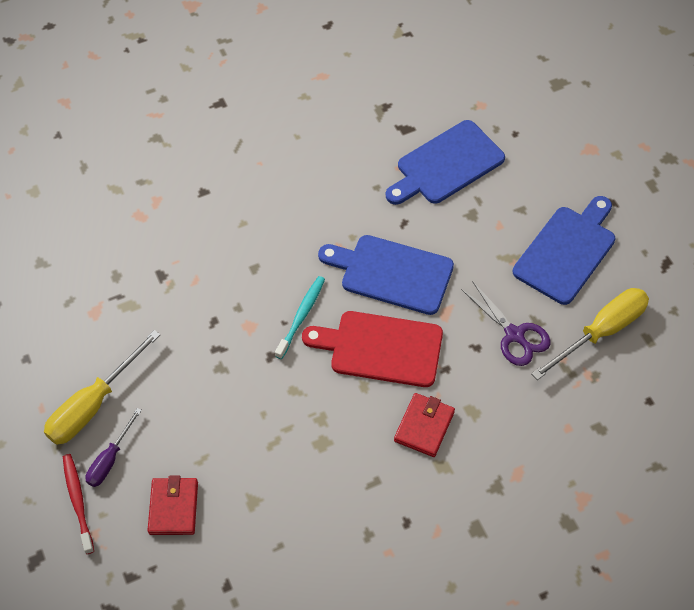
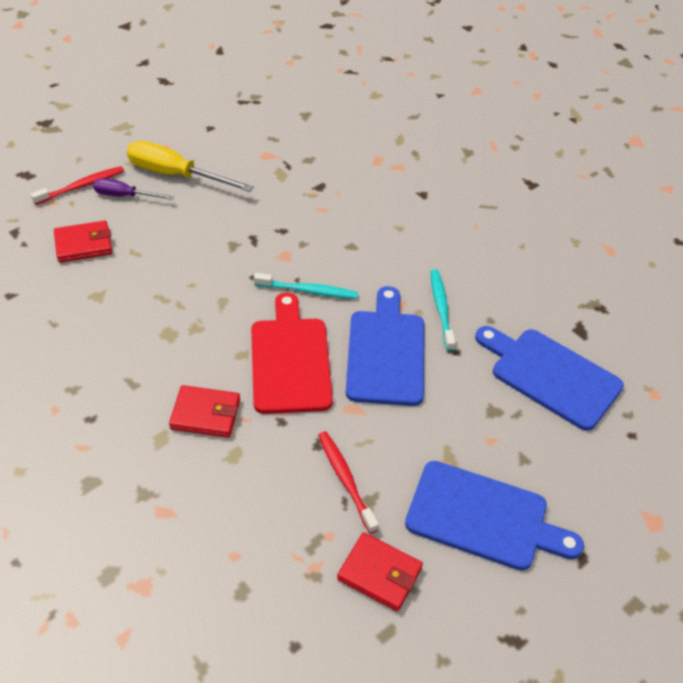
camera: 70 degrees right, 10 degrees down
purple scissors [461,281,550,366] -> red toothbrush [318,431,379,534]
yellow screwdriver [531,288,649,380] -> red wallet [337,532,423,611]
none -> turquoise toothbrush [431,269,455,351]

